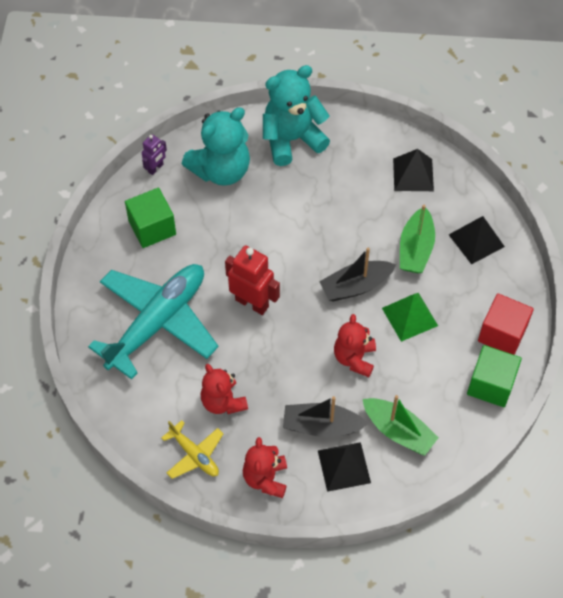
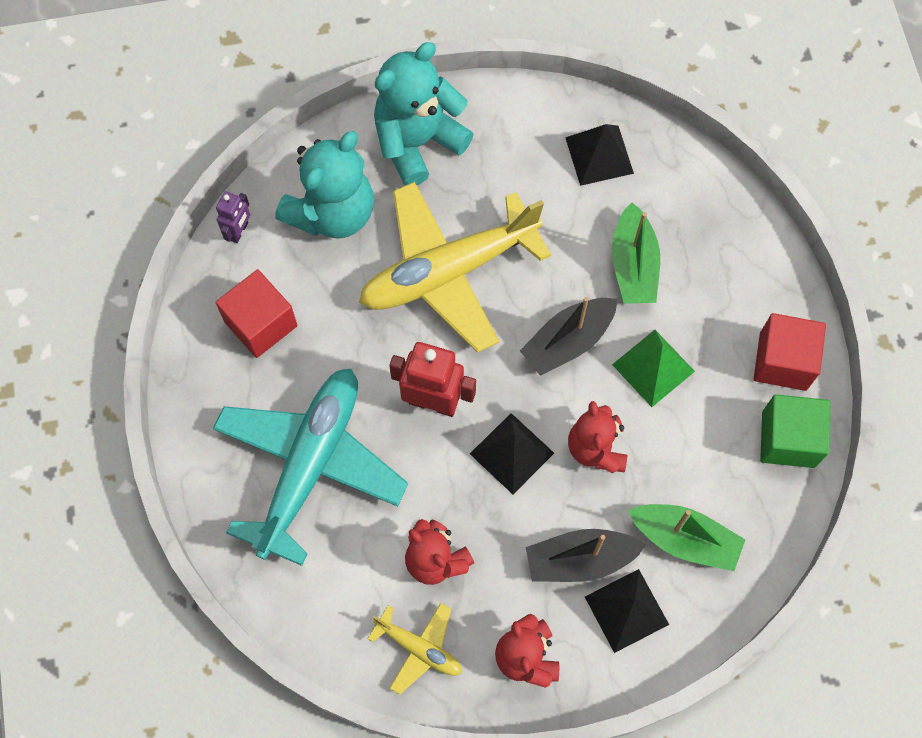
camera: 15 degrees left, 10 degrees up
green cube [125,188,176,248] -> red cube [215,269,298,358]
black pyramid [449,216,505,264] -> black pyramid moved to [470,413,554,494]
none -> yellow plane [359,182,551,353]

